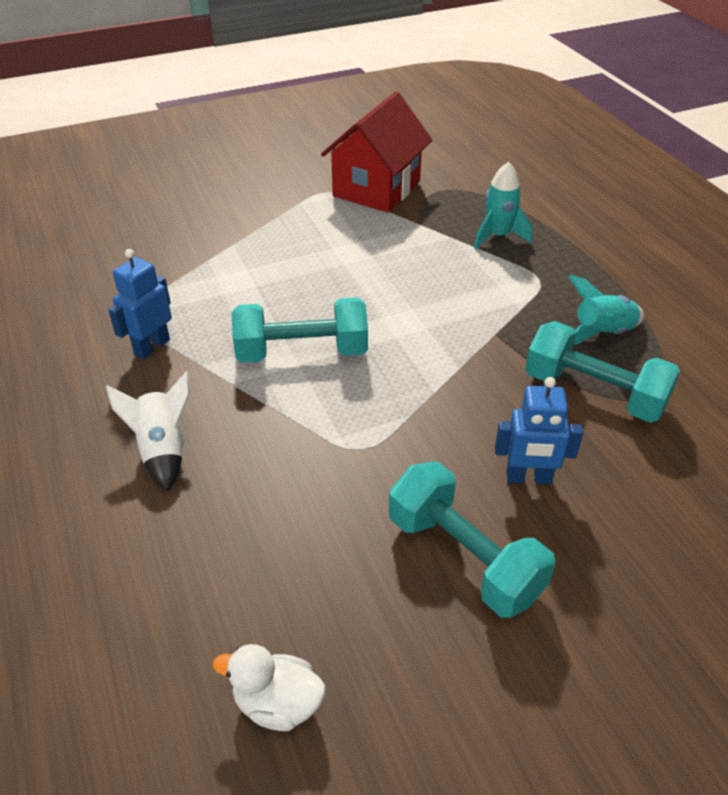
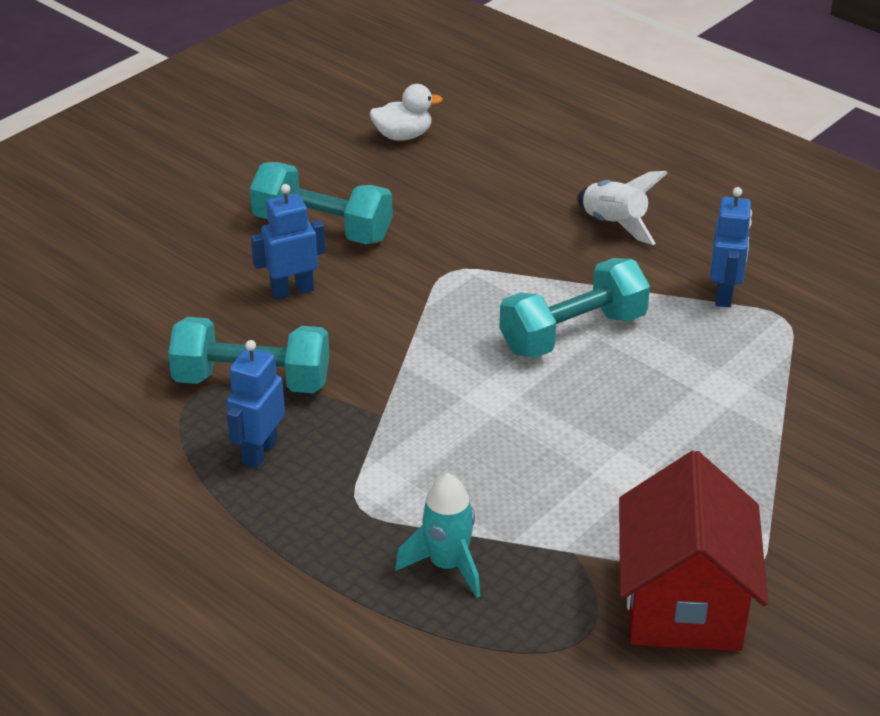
camera: 155 degrees right, 5 degrees down
turquoise rocket [568,275,644,345] -> blue robot [227,340,285,468]

